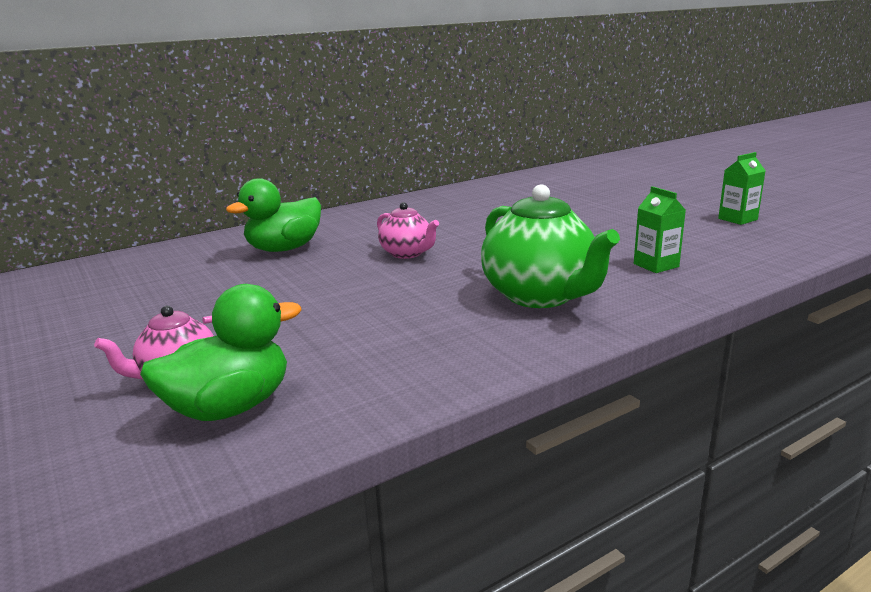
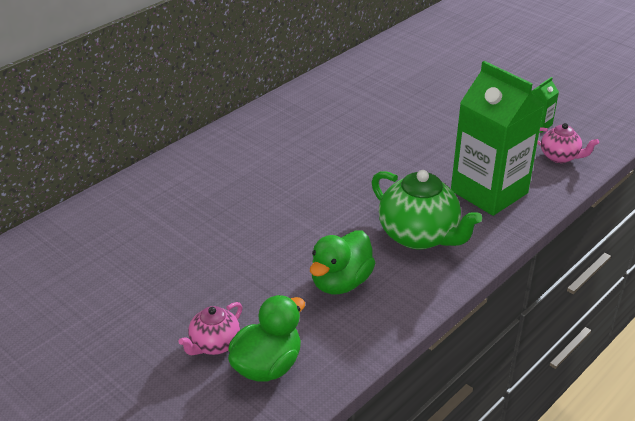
camera: 15 degrees left, 15 degrees up
green duck [226,178,321,252] -> green duck moved to [310,230,375,294]
pink teapot [377,202,439,259] -> pink teapot moved to [537,123,599,163]
green carton [634,186,686,273] -> green carton [451,61,545,216], size x2.44

